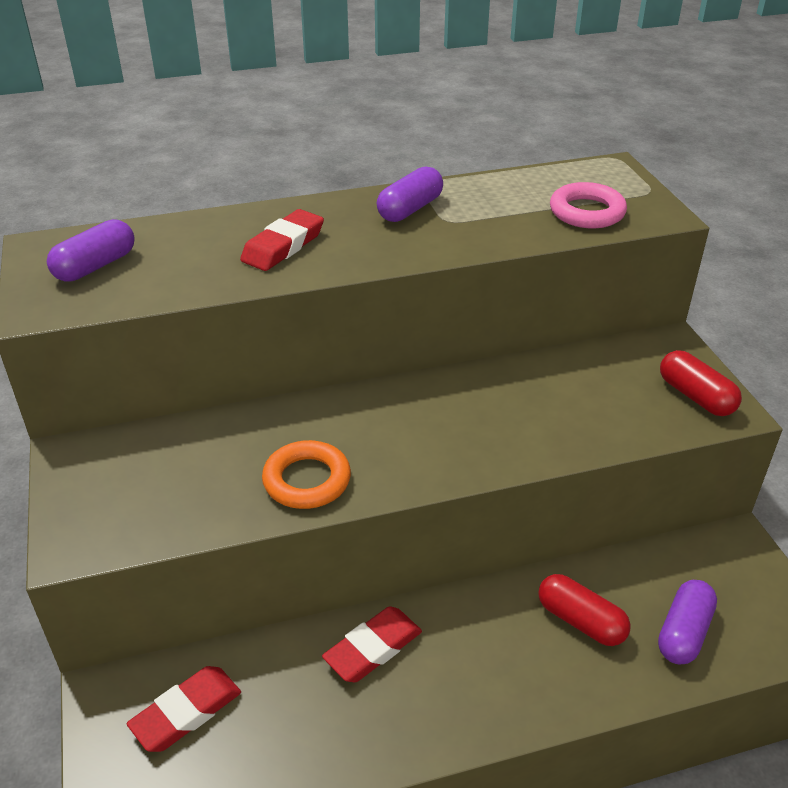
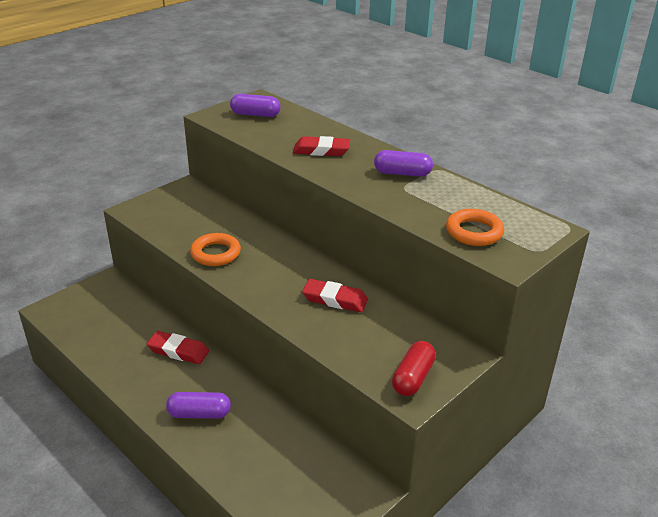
camera: 60 degrees right, 5 degrees down
red eraser [127,666,241,752] -> red eraser moved to [302,279,368,312]
red capsule [538,574,631,646] -> none
pink ring [550,182,627,228] -> orange ring [446,209,504,246]
purple capsule [658,580,717,664] -> purple capsule moved to [166,392,231,419]

